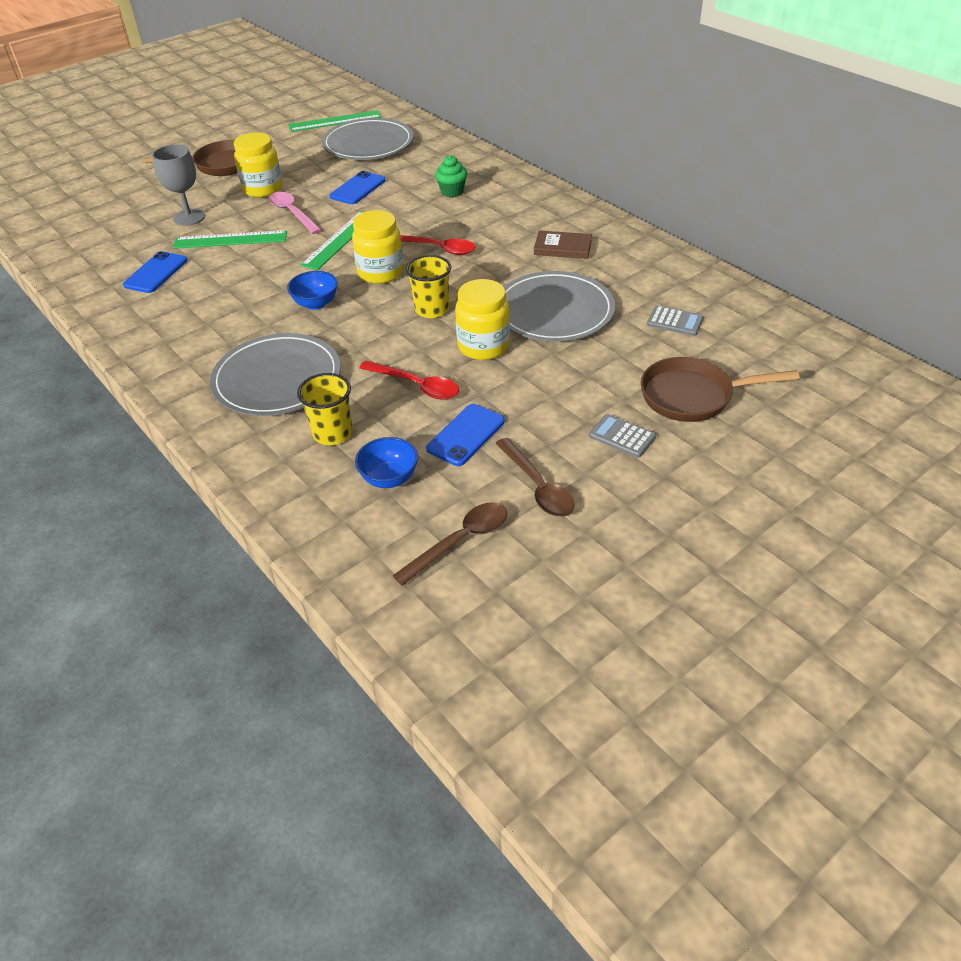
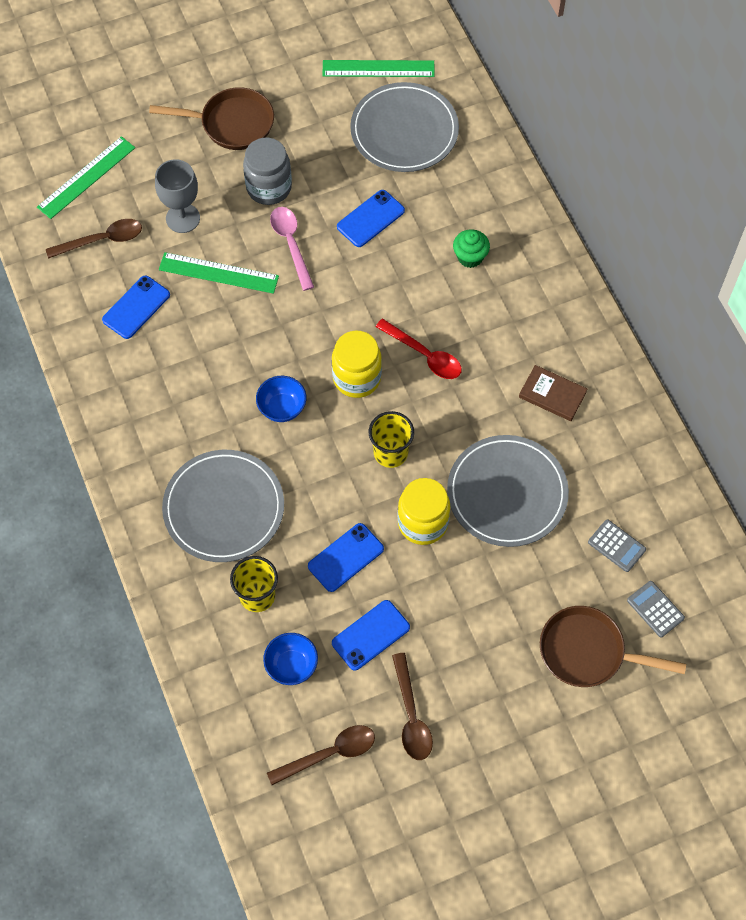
camera: 15 degrees right, 20 degrees up
yellow jar [234,132,283,197] -> grey jar [243,138,292,205]
green ruler [301,211,364,270] -> green ruler moved to [37,136,135,219]
red spoon [359,361,459,400] -> blue phone [308,523,384,592]
grey calculator [589,414,656,458] -> grey calculator moved to [627,581,685,637]
none -> brown spoon [46,219,142,259]

